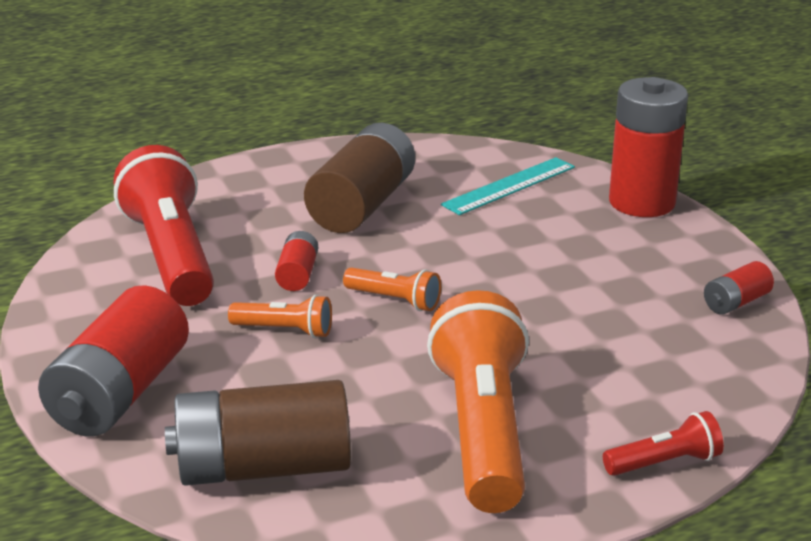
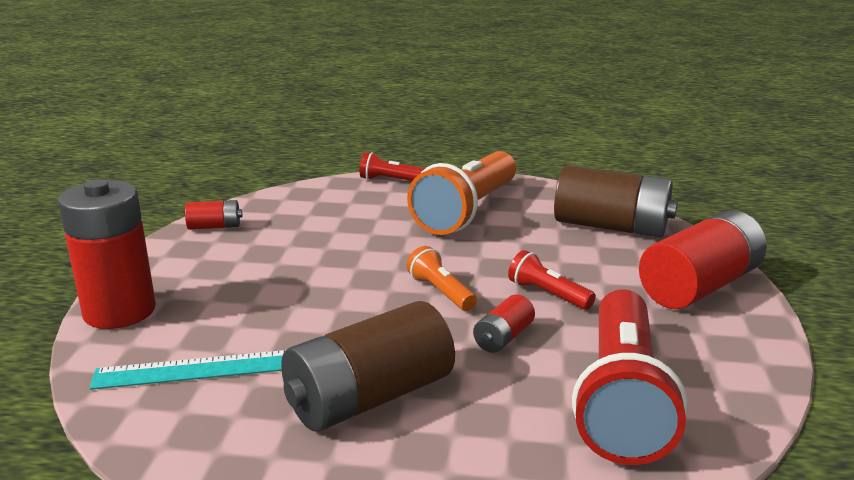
camera: 150 degrees left, 5 degrees down
orange flashlight [228,295,332,338] -> red flashlight [508,250,596,310]

